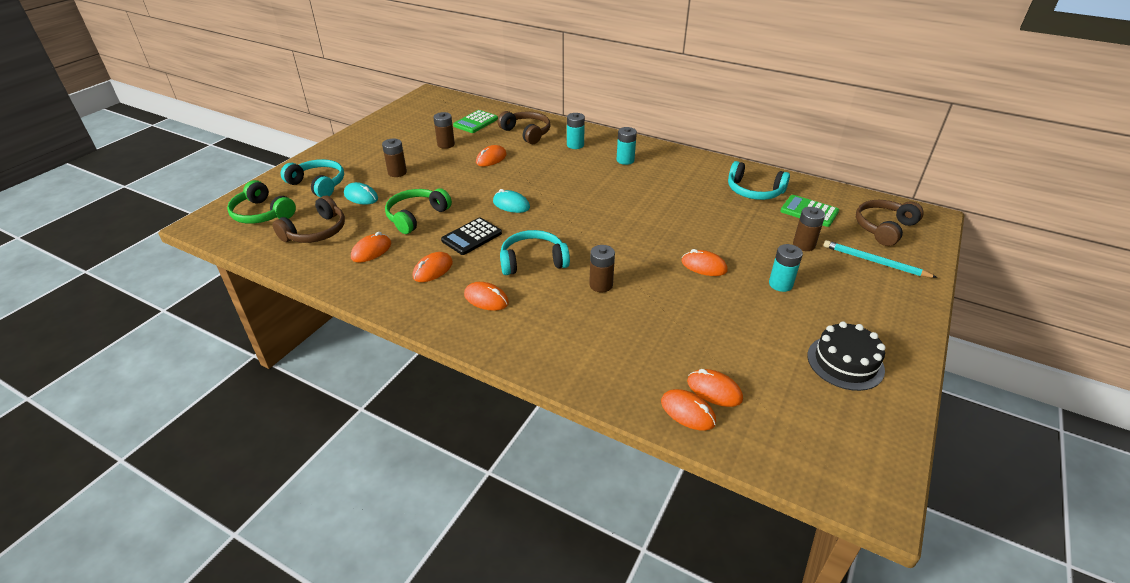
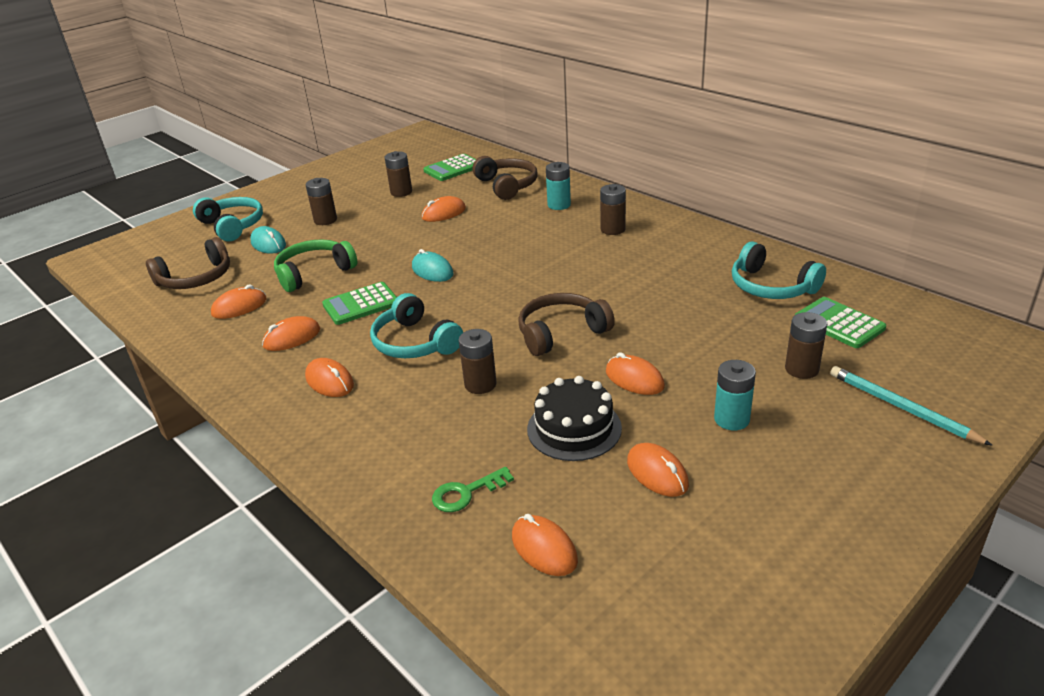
camera: 20 degrees right, 5 degrees down
green headphones [227,180,296,224] -> none
black calculator [441,217,502,255] -> green calculator [322,282,397,325]
turquoise headphones [500,230,570,275] -> turquoise headphones turned 135 degrees counterclockwise [370,293,463,358]
turquoise battery [616,127,637,165] -> brown battery [600,184,626,235]
orange mouse [661,389,716,431] -> orange mouse moved to [627,443,689,497]
black cake [807,321,886,391] -> black cake moved to [527,376,622,461]
brown headphones [856,200,924,246] -> brown headphones moved to [518,293,615,356]
none -> green key [432,467,514,512]

